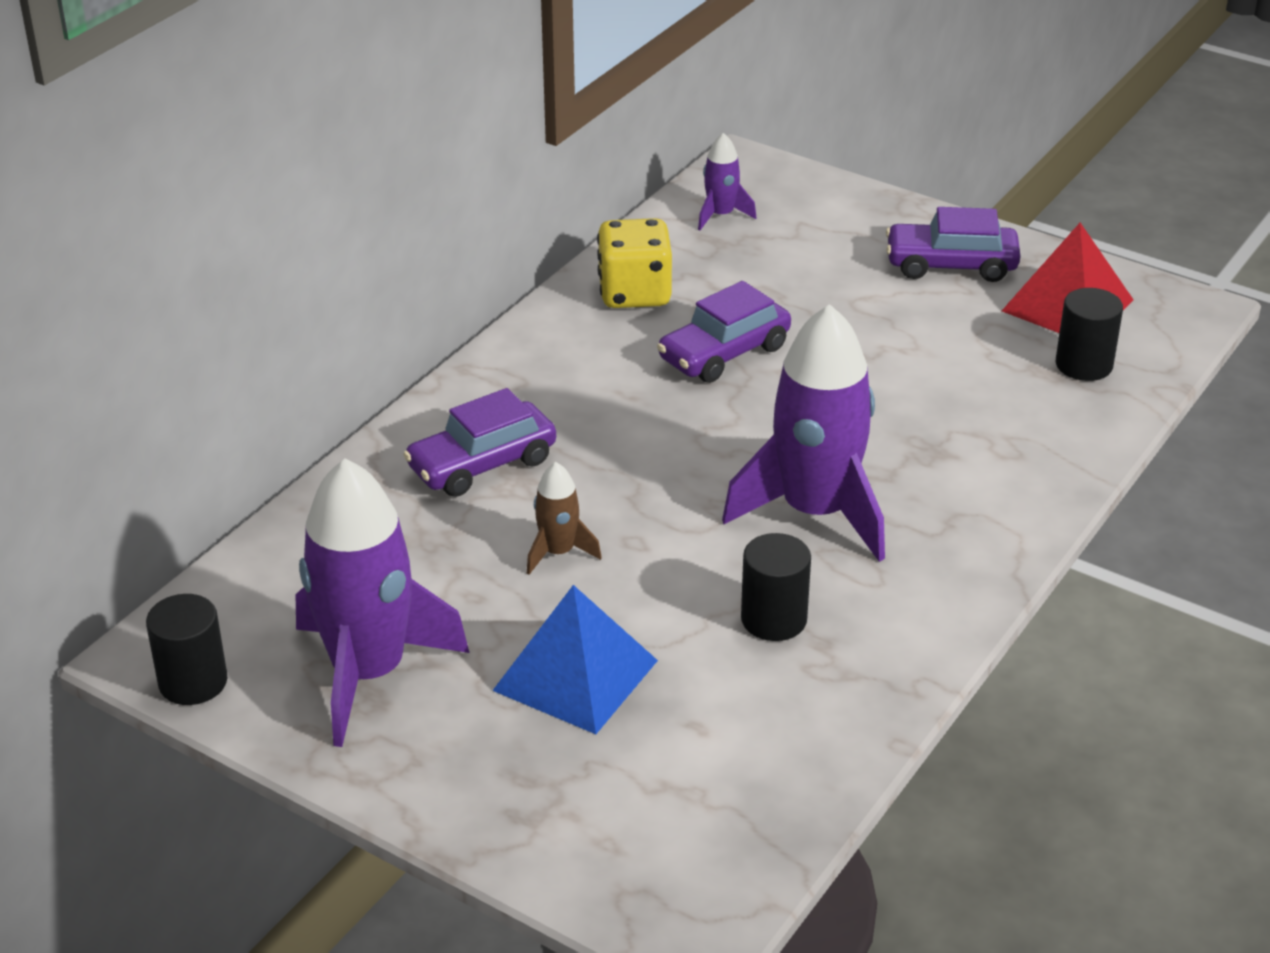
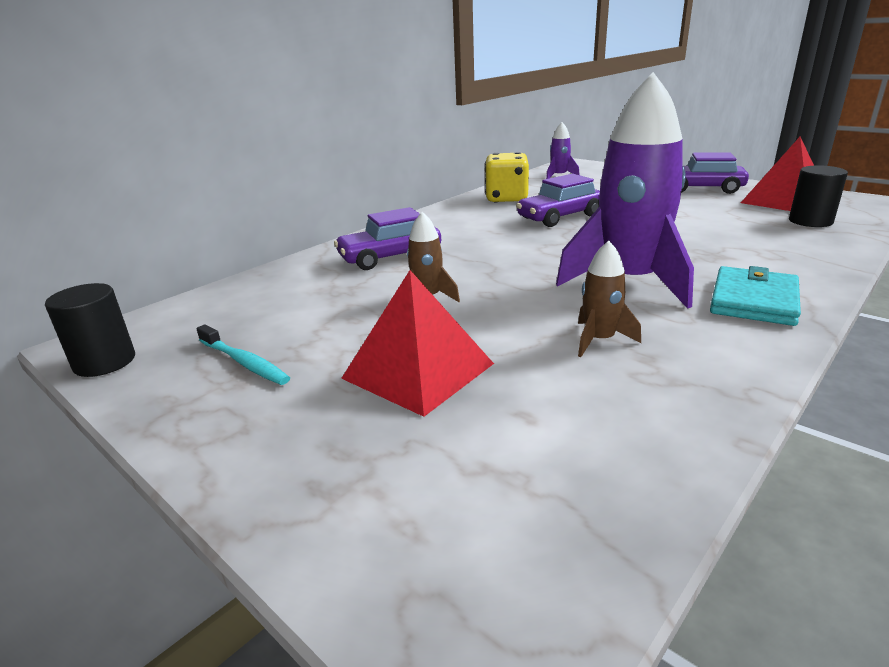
camera: 10 degrees right, 10 degrees down
purple rocket [296,458,469,747] -> turquoise toothbrush [196,324,290,385]
blue pyramid [492,585,658,734] -> red pyramid [341,270,494,417]
black cylinder [741,533,811,641] -> brown rocket [578,241,641,357]
none -> turquoise wallet [710,266,801,326]

